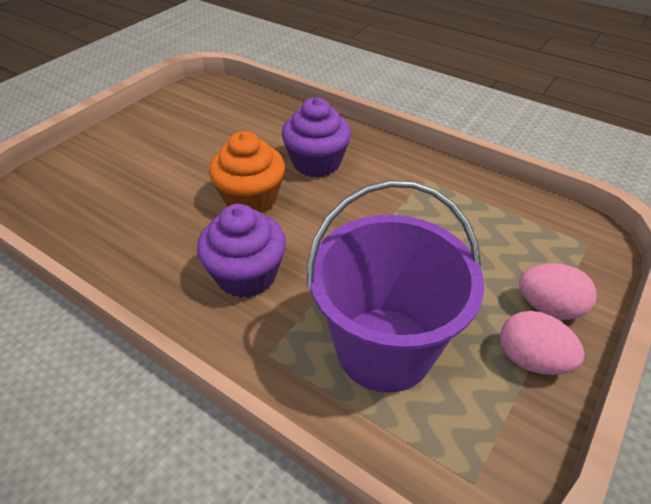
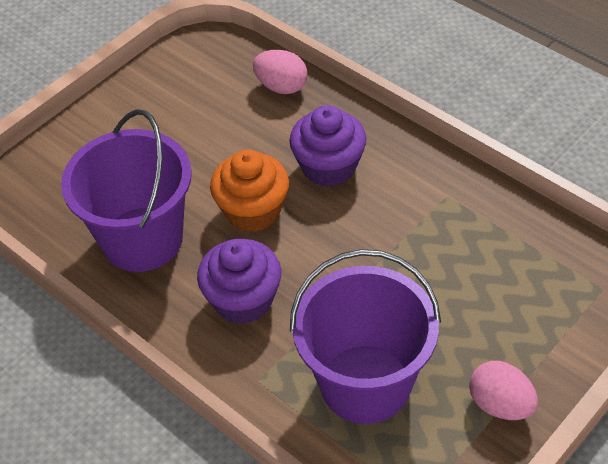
camera: 10 degrees right, 5 degrees up
pink egg [519,263,596,320] -> pink egg moved to [253,50,307,94]
none -> purple bucket [61,109,192,272]

